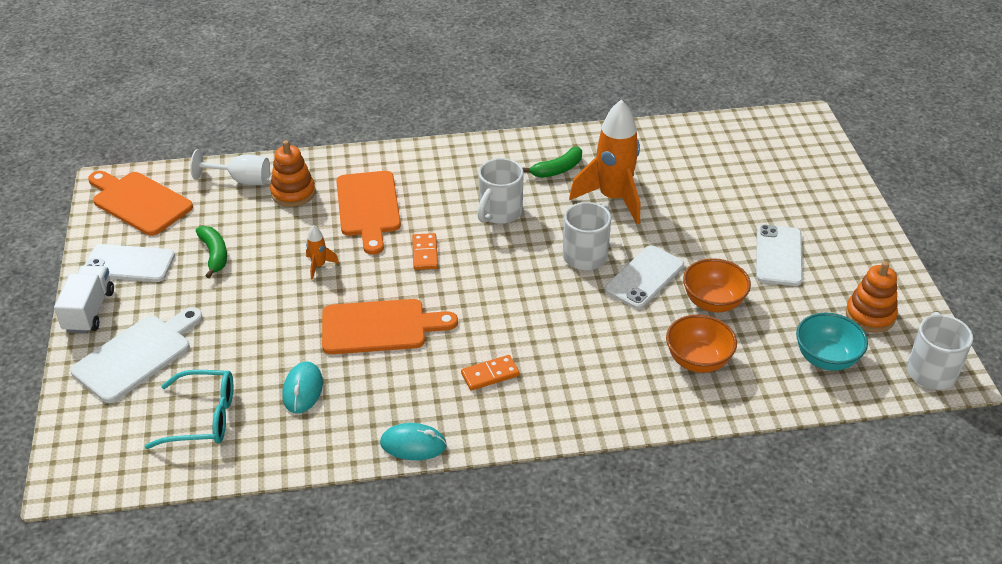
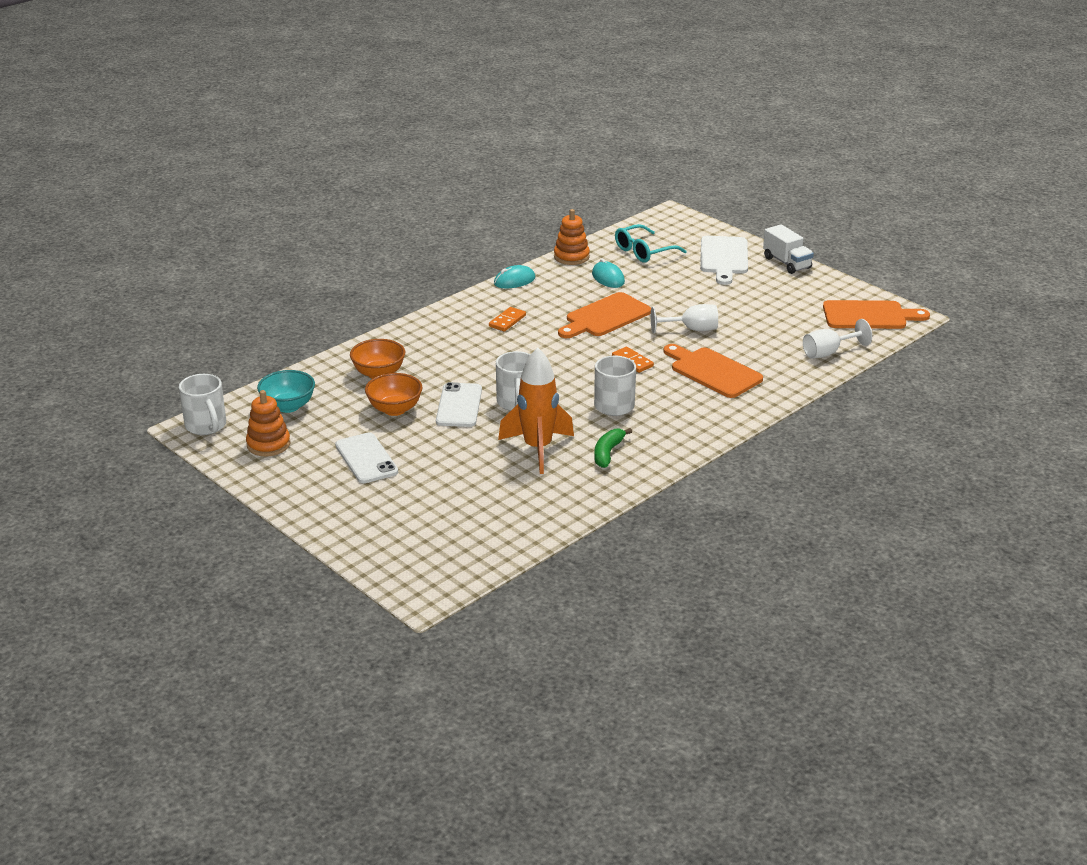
camera: 145 degrees right, 10 degrees down
white phone [85,244,175,282] -> none
green banana [196,226,227,278] -> none
orange stacking toy [270,140,316,207] -> orange stacking toy moved to [554,209,590,265]
orange rocket [306,225,339,280] -> white goblet [651,304,718,334]

